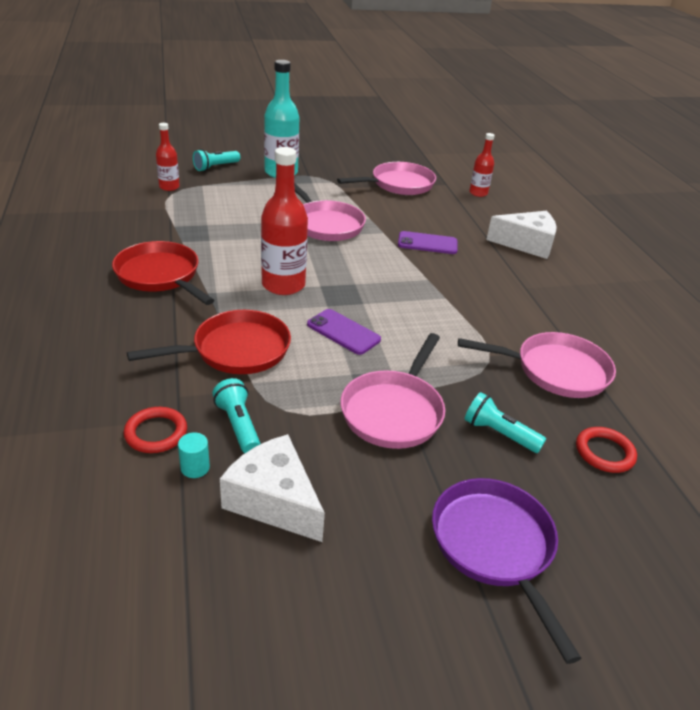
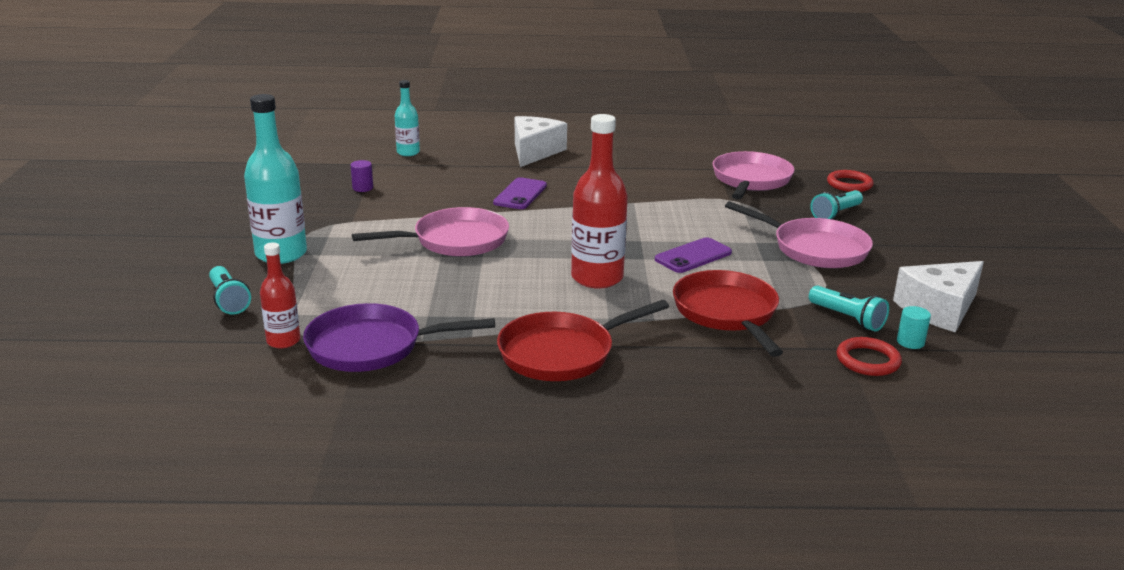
camera: 75 degrees left, 10 degrees down
turquoise flashlight [212,378,260,453] -> turquoise flashlight turned 120 degrees counterclockwise [809,286,889,331]
pink pan [337,162,436,195] -> purple cylinder [351,160,373,192]
purple pan [432,478,581,664] -> purple pan moved to [303,303,495,372]
red bottle [469,133,495,197] -> turquoise bottle [395,80,420,156]

